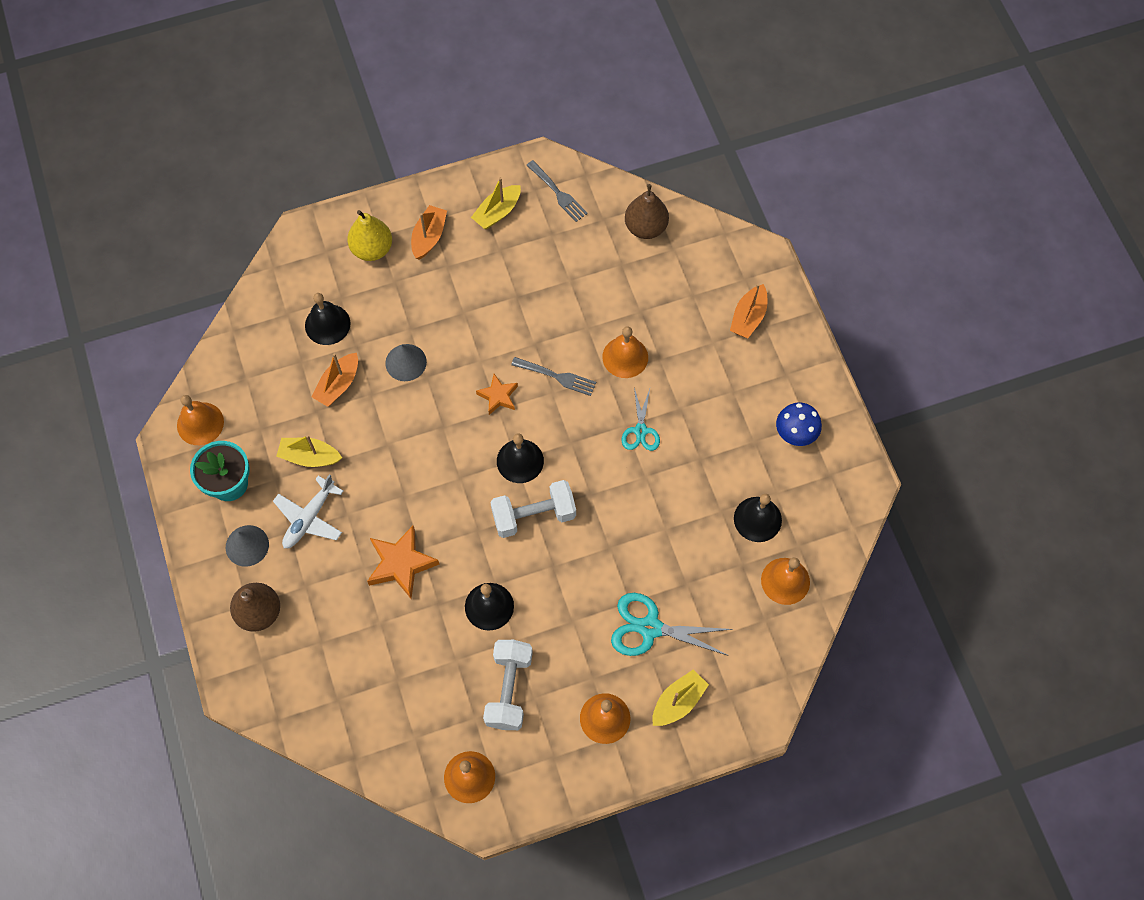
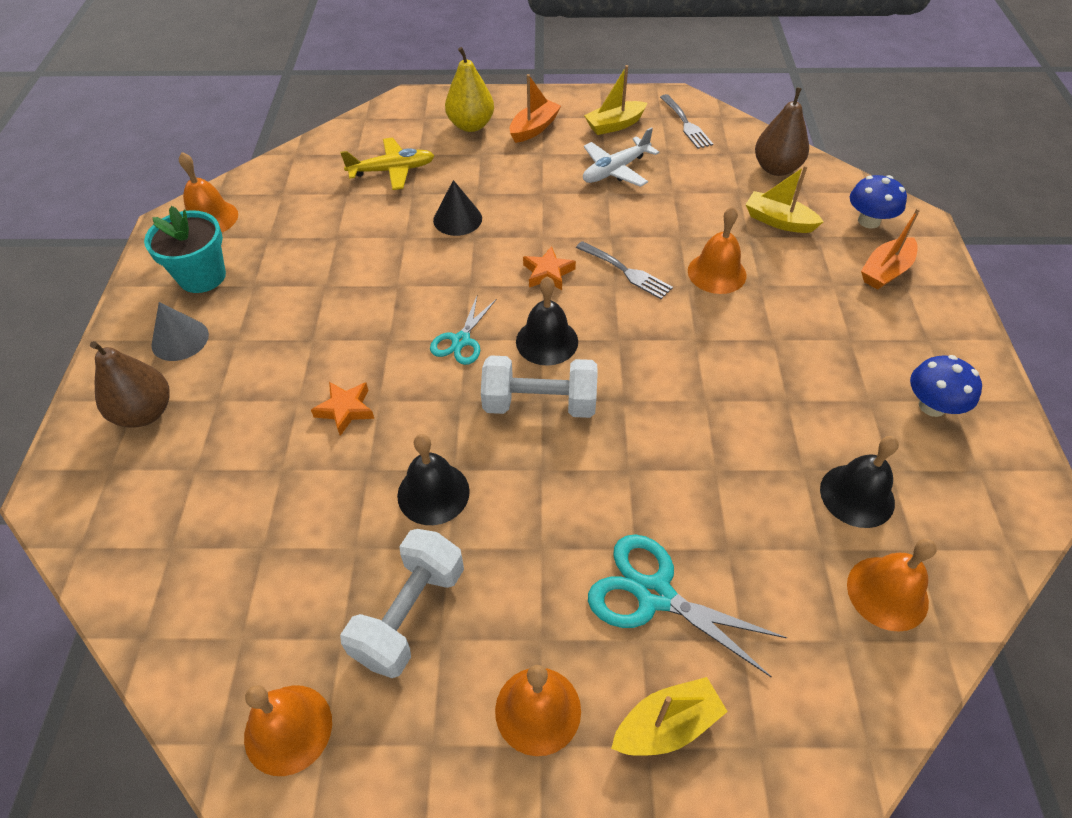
camera: 20 degrees right, 15 degrees down
white plane [273,474,343,548] -> white plane moved to [583,127,659,187]
yellow boat [276,435,342,467] -> yellow boat moved to [745,165,824,233]
black bell [305,293,351,345] -> yellow plane [340,138,434,190]
orange boat [312,353,358,407] -> none
orange star [367,526,440,599] -> orange star [311,382,374,436], size x0.61
grey cone [385,344,427,381] -> black cone [433,180,482,236]
turquoise scissors [622,388,660,451] -> turquoise scissors moved to [430,296,496,365]
none -> blue mushroom [850,175,907,229]

